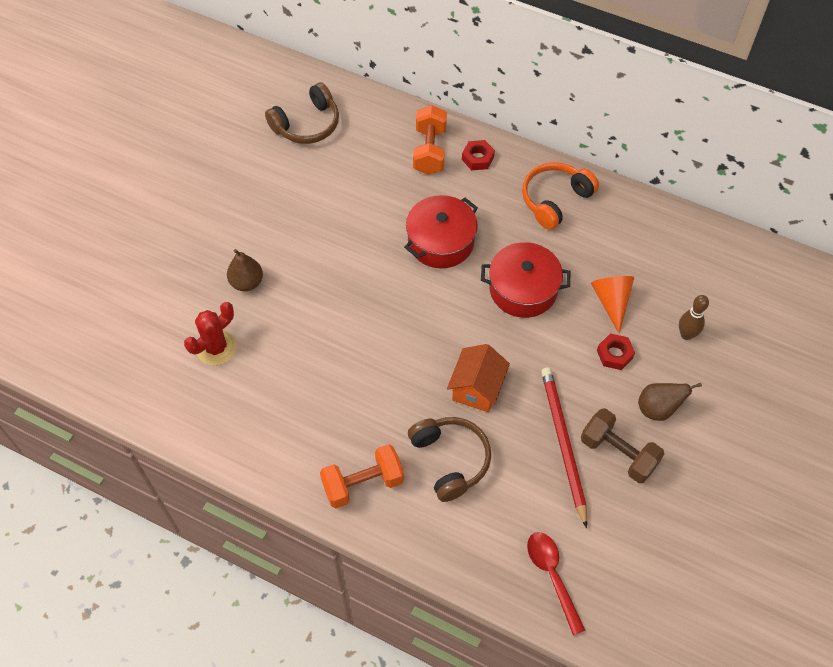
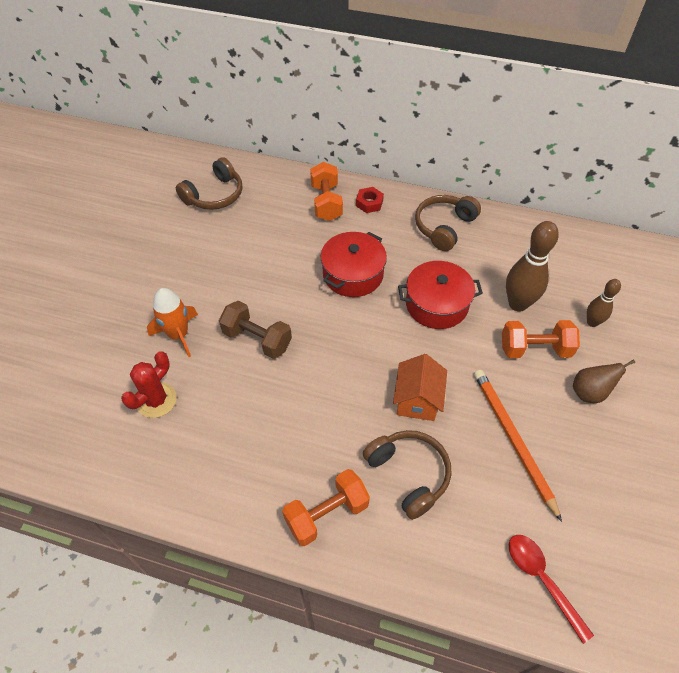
camera: 10 degrees left, 5 degrees down
brown pear [227,249,263,291] -> orange rocket [147,288,198,357]
orange headphones [522,162,599,230] -> brown headphones [415,195,481,251]
red pencil [541,368,587,528] -> orange pencil [474,370,562,522]
brown dumbbell [581,408,664,483] -> brown dumbbell moved to [219,301,292,359]
orange cone [591,276,634,334] -> brown bowling pin [506,221,559,312]
red nut [597,333,635,370] -> orange dumbbell [502,320,580,358]

